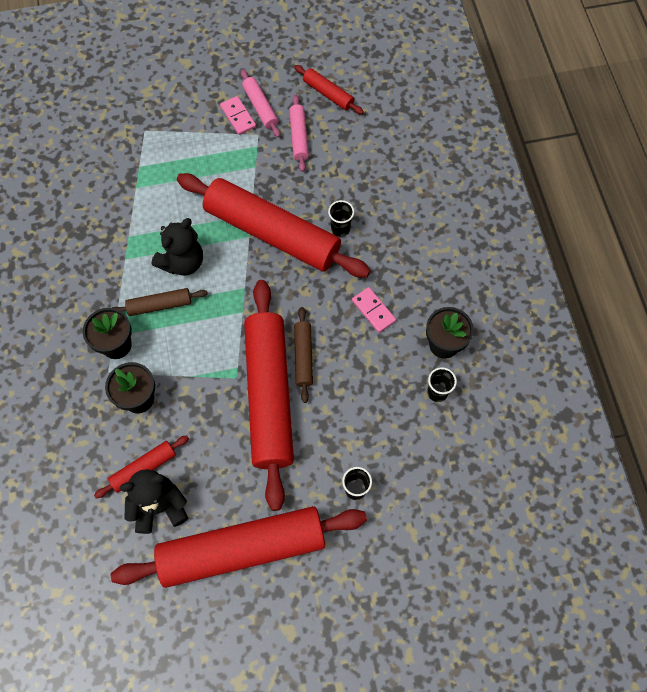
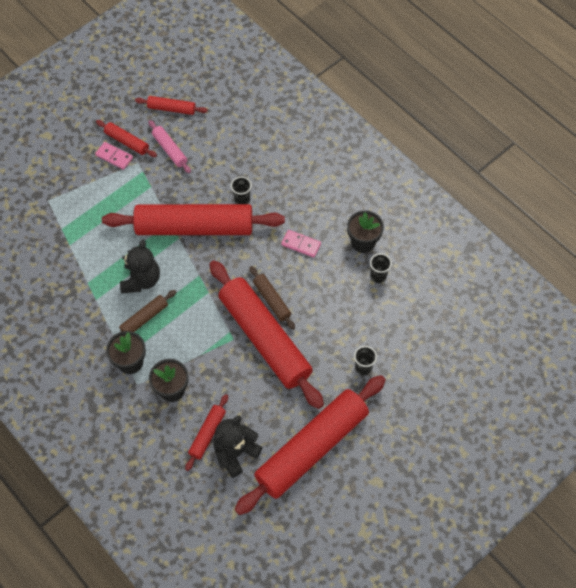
camera: 30 degrees left, 5 degrees down
pink rolling pin [241,69,280,137] -> red rolling pin [96,120,157,157]

